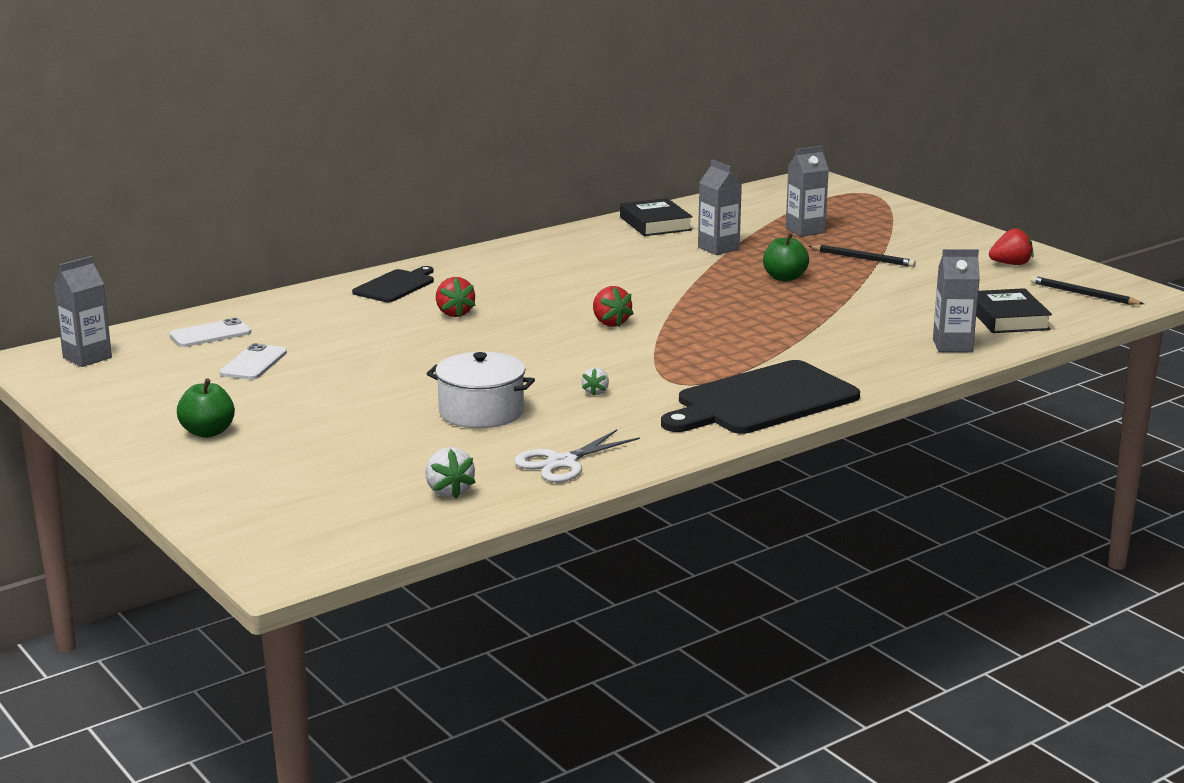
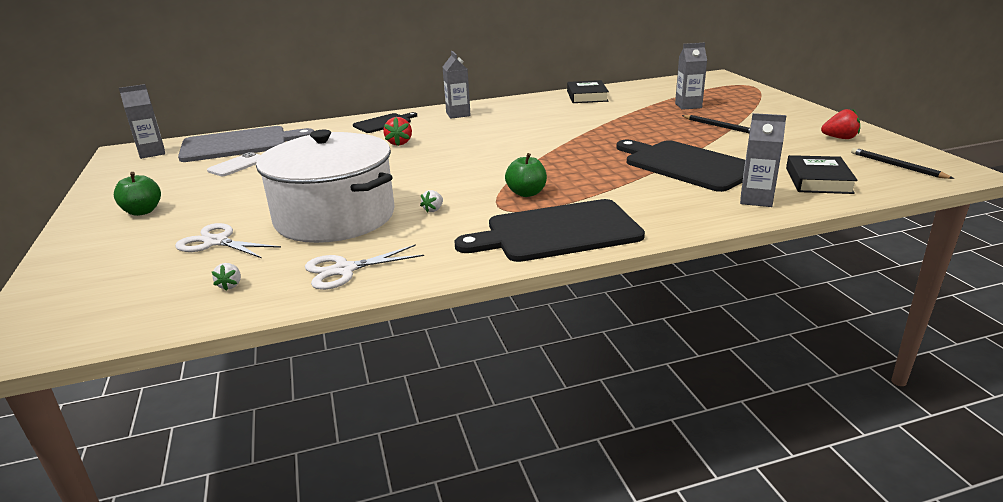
camera: 20 degrees right, 5 degrees up
white phone [170,318,251,347] -> grey cutting board [178,126,314,162]
white pot [426,352,535,428] -> white pot [256,130,395,243], size x1.79
white strawberry [426,447,476,498] -> white strawberry [212,263,241,291], size x0.62
red strawberry [593,286,634,327] -> none
grey carton [698,160,742,255] -> grey carton moved to [443,51,471,119]
green apple [763,233,809,282] -> green apple moved to [505,153,547,197]
none -> white scissors [175,223,281,258]
none -> black cutting board [617,140,745,192]

